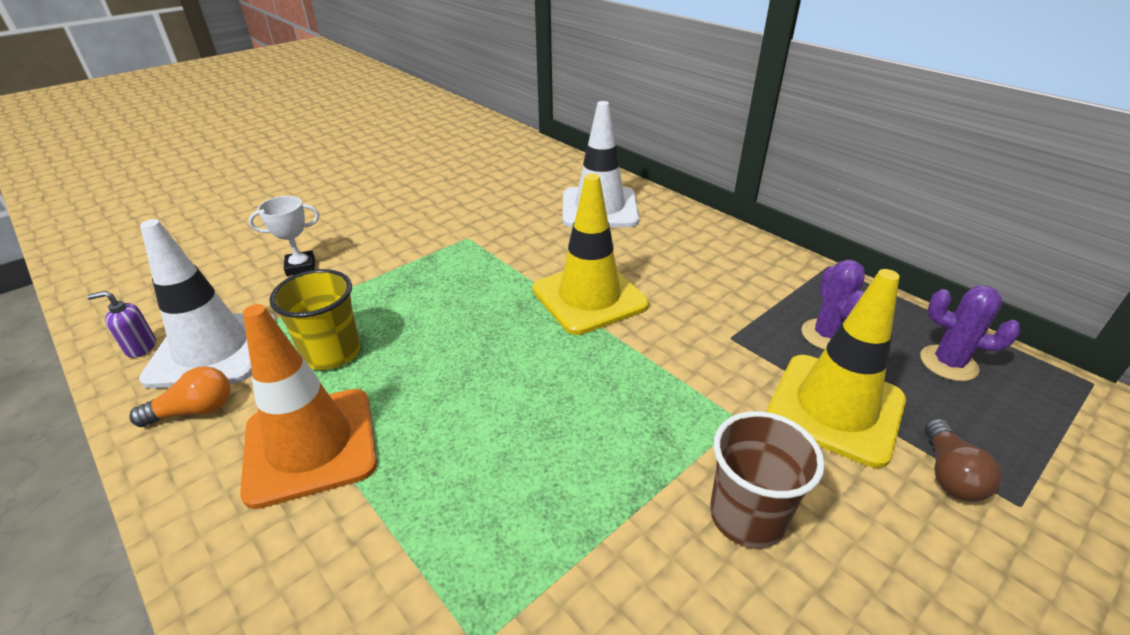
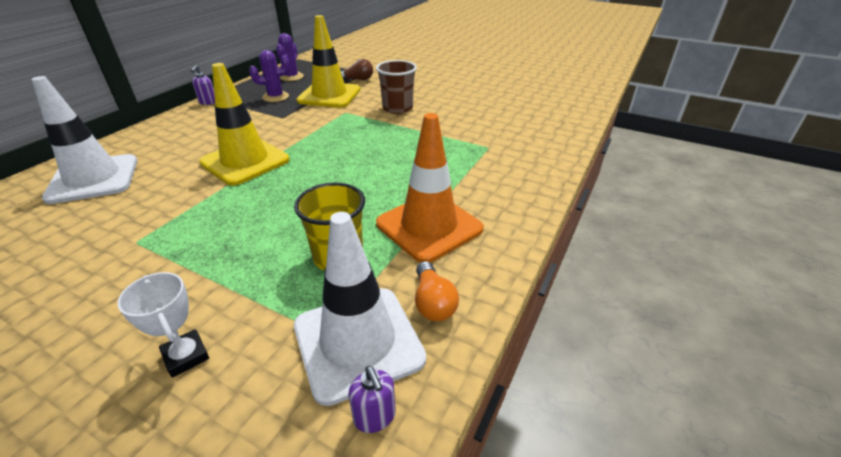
camera: 110 degrees left, 0 degrees up
orange light bulb [129,366,231,427] -> orange light bulb turned 150 degrees counterclockwise [415,261,459,321]
none -> purple soap dispenser [191,65,215,105]

